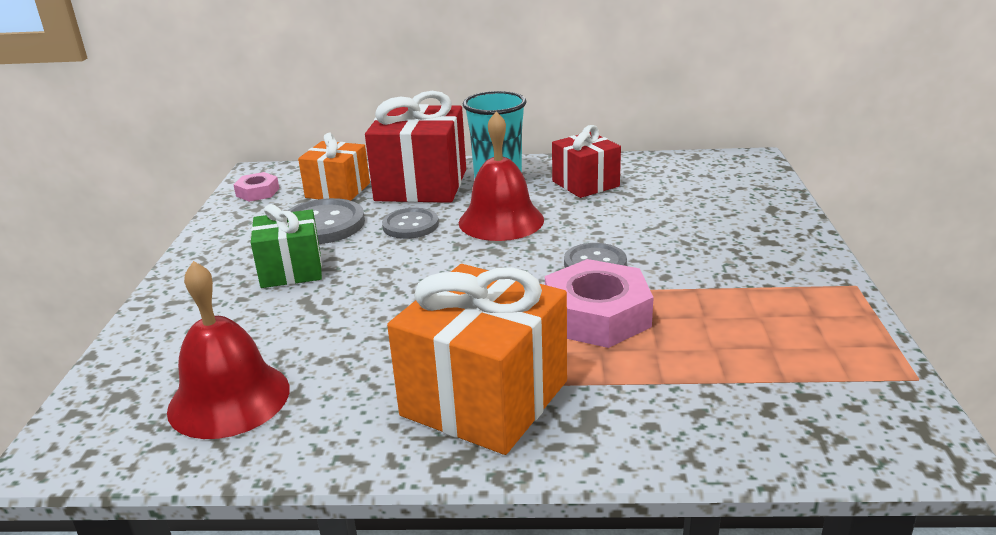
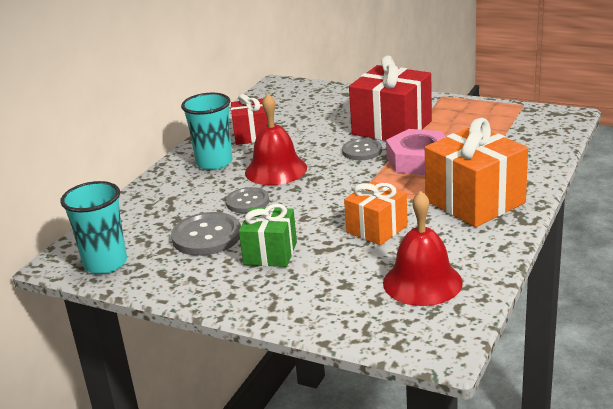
camera: 65 degrees left, 0 degrees up
pink nut [233,172,279,202] -> turquoise cup [60,181,127,274]
orange gift [298,133,370,201] -> orange gift moved to [344,181,408,245]
red gift [365,91,466,203] -> red gift moved to [349,55,432,141]

